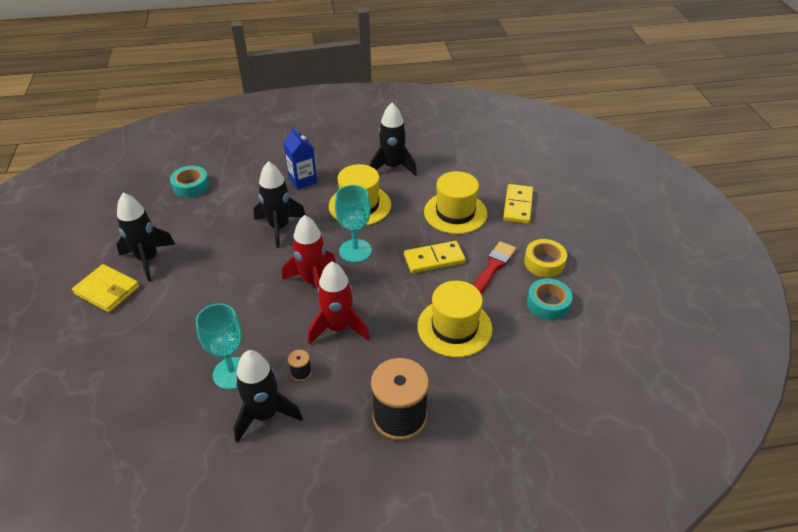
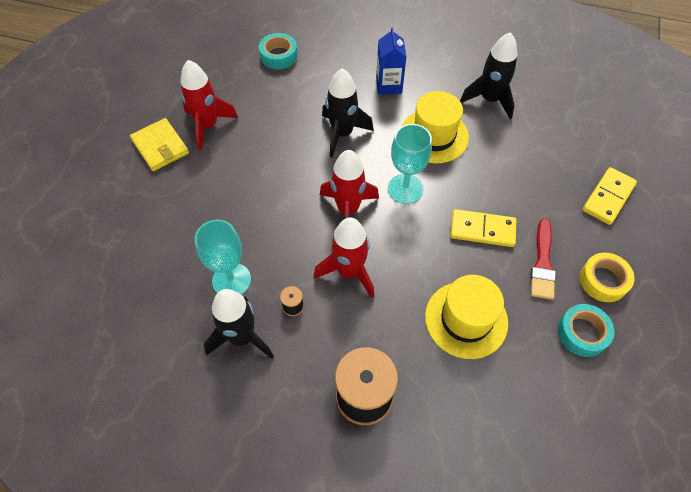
camera: 25 degrees right, 15 degrees up
black rocket [117,193,175,281] -> red rocket [181,60,238,151]
yellow hat [424,171,487,234] -> none
red brush [473,241,516,293] -> red brush turned 135 degrees clockwise [531,219,556,300]

